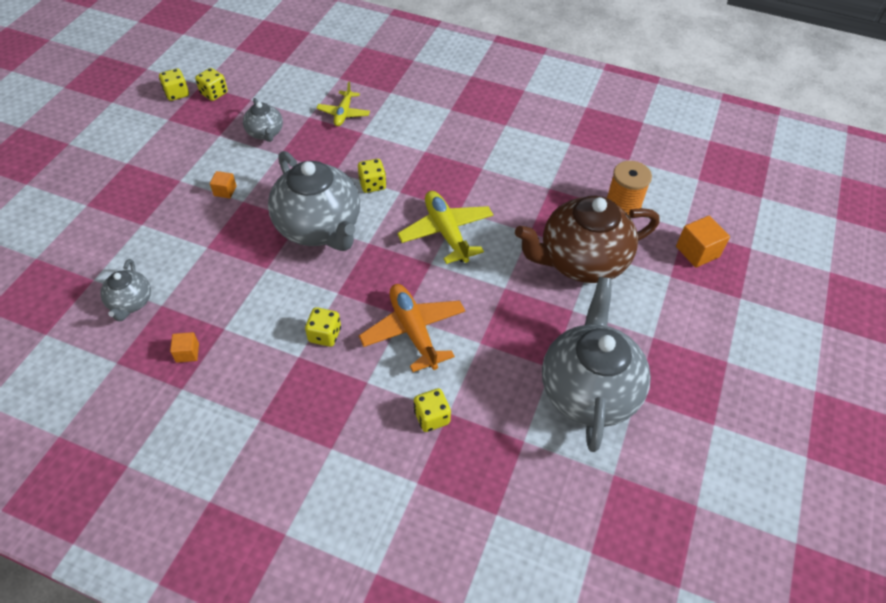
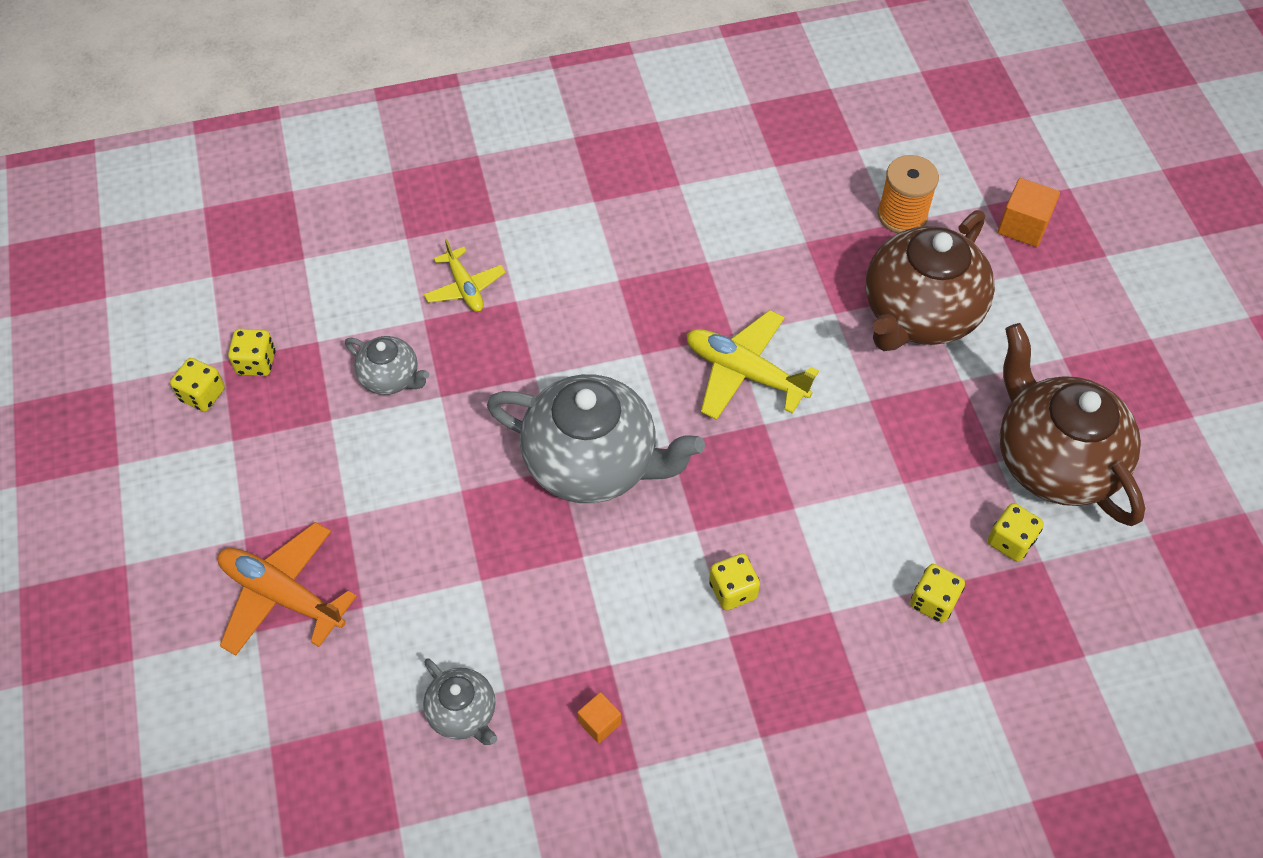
camera: 35 degrees left, 5 degrees up
orange cube [210,171,237,198] -> none
yellow dice [358,159,386,193] -> yellow dice moved to [988,503,1044,561]
orange plane [359,284,465,372] -> orange plane moved to [218,522,357,656]
grey teapot [542,277,651,452] -> brown teapot [1000,323,1145,526]

